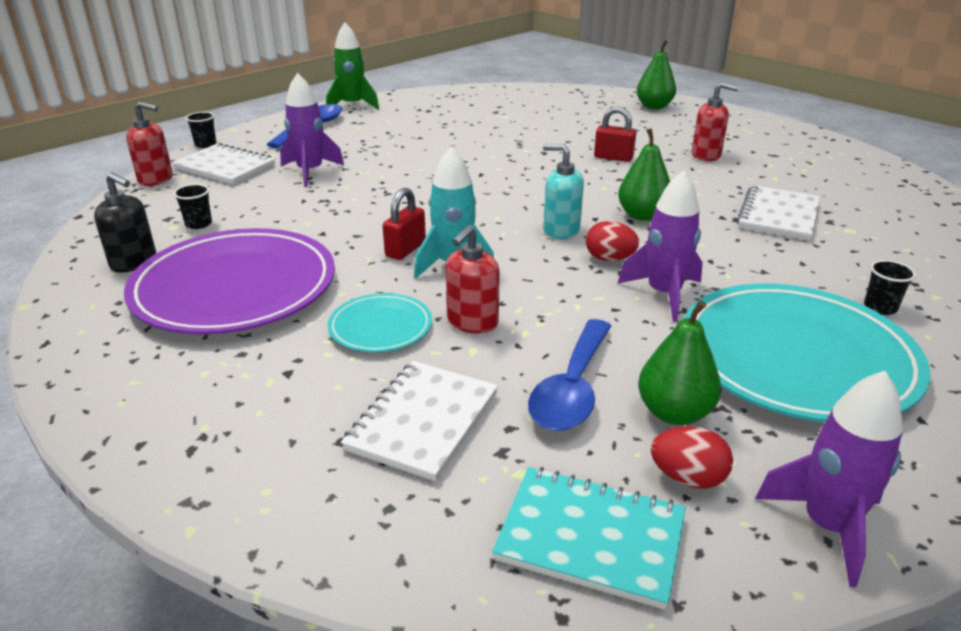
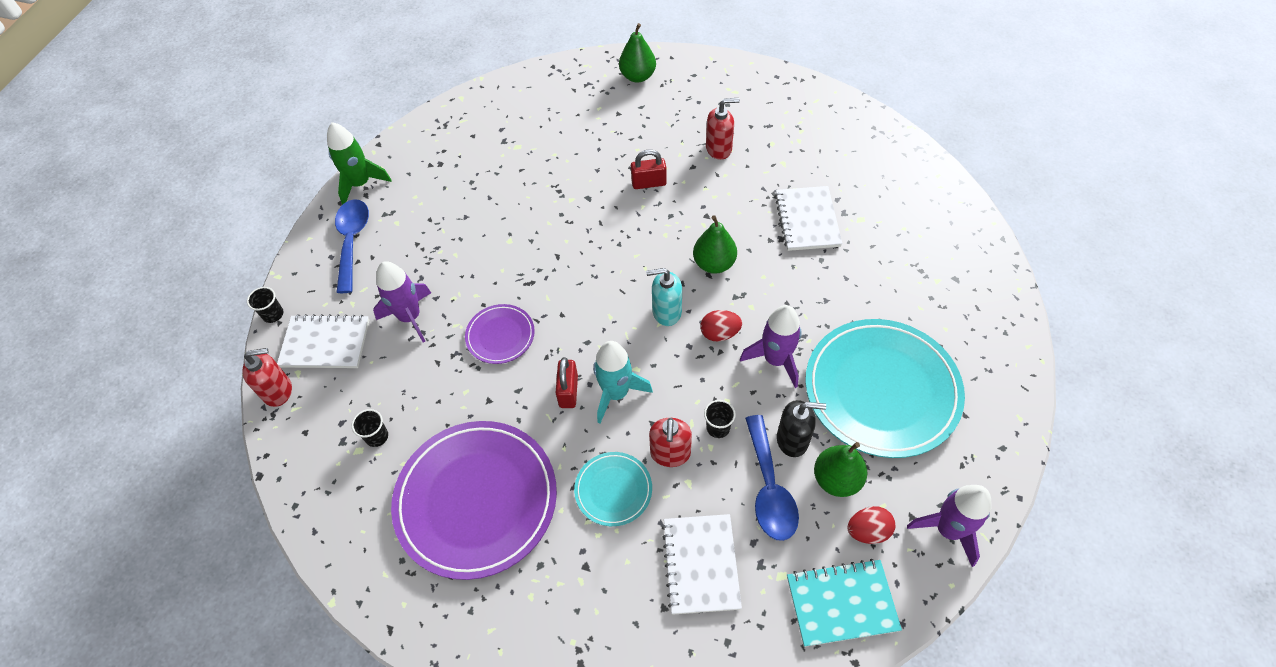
camera: 25 degrees left, 25 degrees up
black soap dispenser [94,172,156,272] -> black soap dispenser moved to [777,400,826,457]
black cup [864,260,916,315] -> black cup moved to [704,400,736,438]
none -> purple plate [465,304,535,364]

